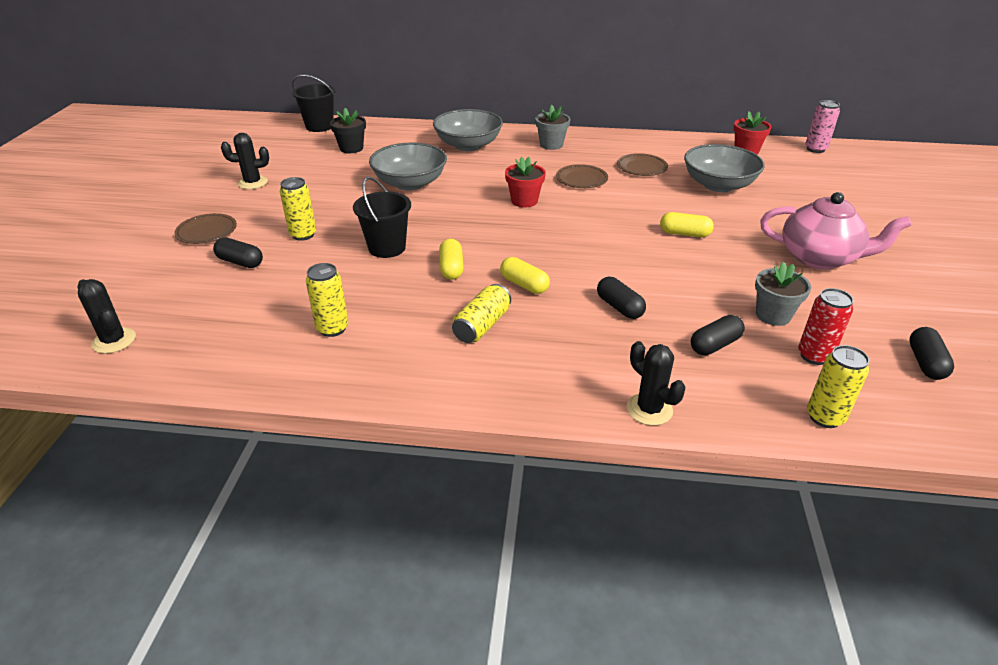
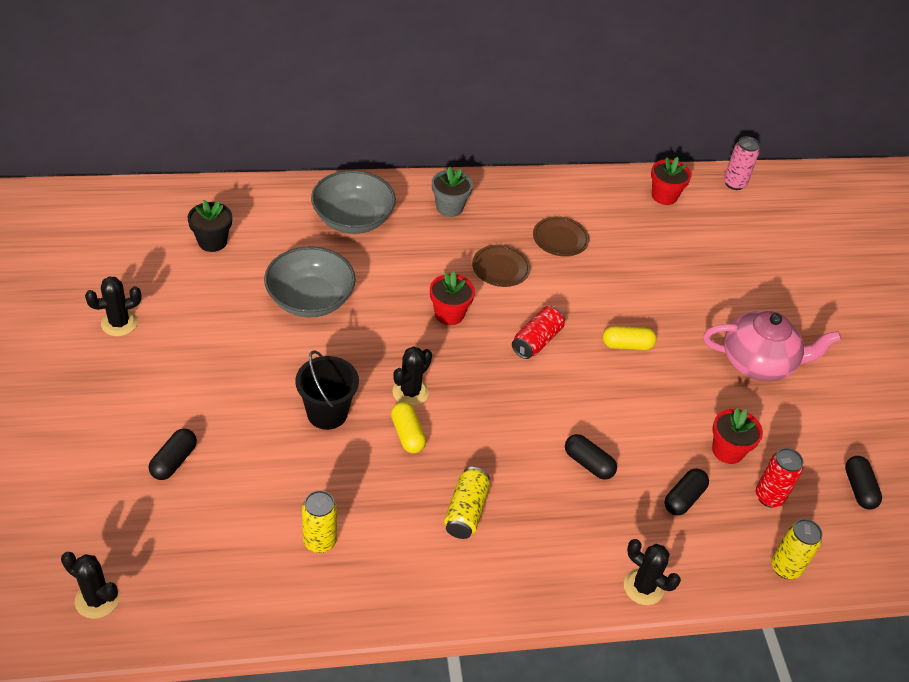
camera: 20 degrees left, 10 degrees up
brown plate [174,213,237,244] -> none
black capsule [213,238,263,268] -> black capsule turned 75 degrees counterclockwise [149,429,197,480]
yellow can [280,177,316,241] -> none
black bucket [292,74,335,132] -> none
yellow capsule [500,257,550,294] -> none
grey bowl [684,144,765,192] -> none
grey flower pot [755,262,811,326] -> red flower pot [712,408,763,464]
none -> black cactus [393,346,432,406]
none -> red can [512,306,565,359]

